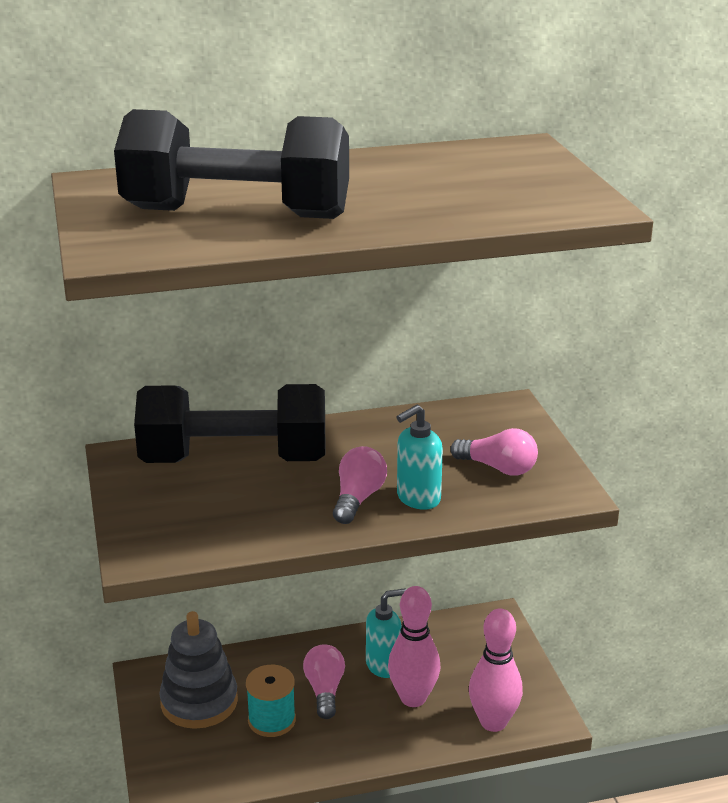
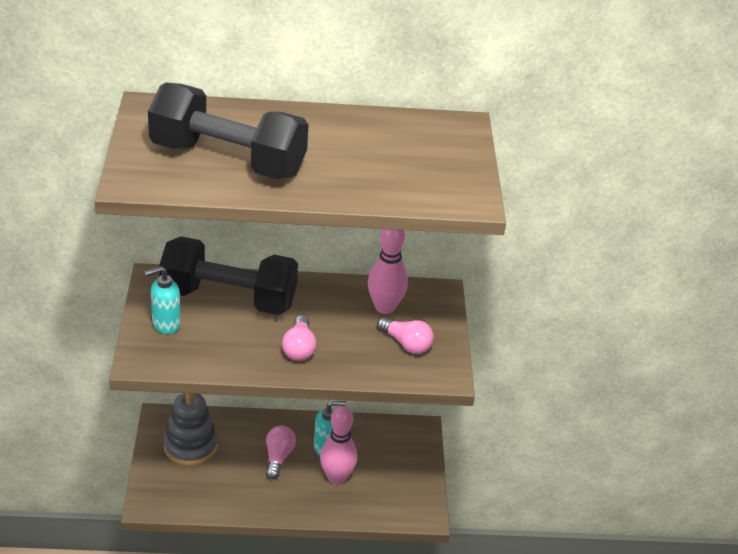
camera: 10 degrees right, 10 degrees up
turquoise spool [246,665,296,737] -> none
pink light bulb [333,446,387,524] -> pink light bulb turned 150 degrees clockwise [282,315,316,361]
turquoise soap dispenser [397,405,443,509] -> turquoise soap dispenser moved to [145,266,181,334]
pink bowling pin [469,608,523,732] -> pink bowling pin moved to [368,229,408,314]

